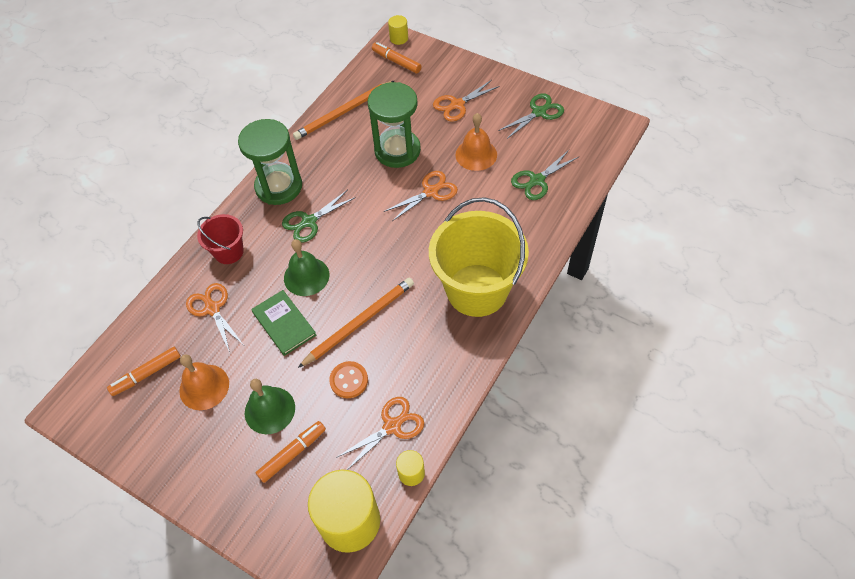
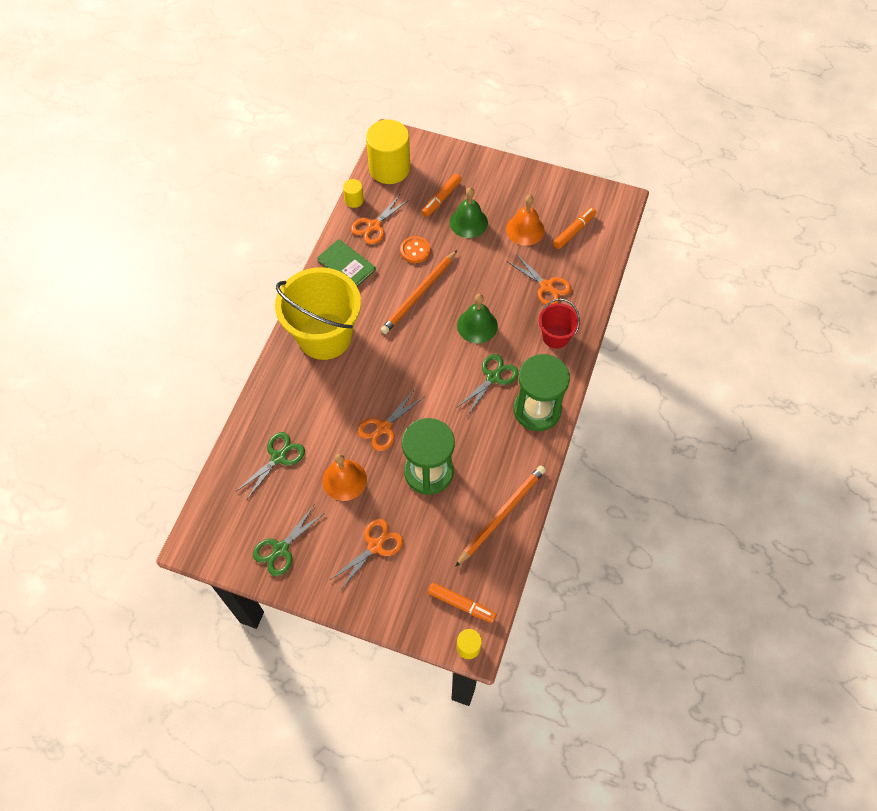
camera: 165 degrees right, 5 degrees up
green book [251,290,316,356] -> green book moved to [317,239,376,287]

